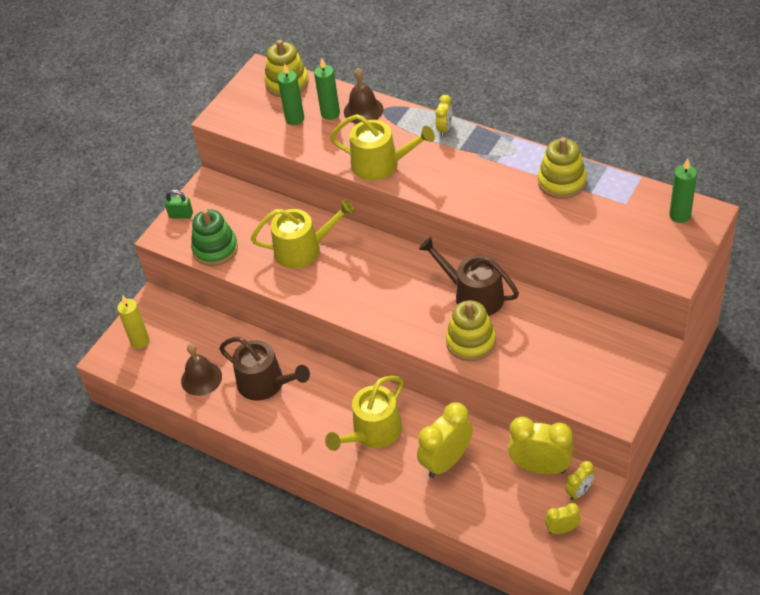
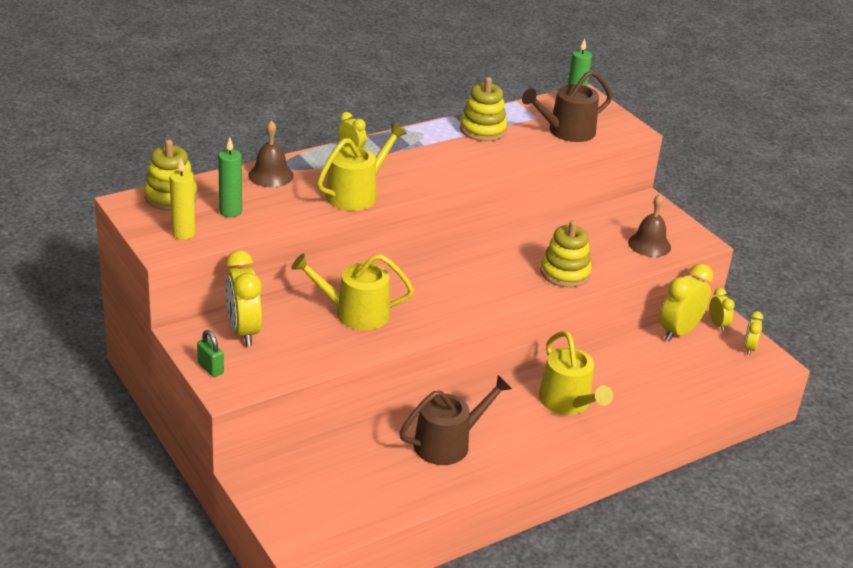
camera: 70 degrees left, 15 degrees down
yellow candle [117,296,150,349] -> yellow candle moved to [170,159,196,240]
green padlock [165,189,193,219] -> green padlock turned 75 degrees counterclockwise [197,330,224,377]
brown bell [181,344,222,396] -> brown bell moved to [628,194,671,257]
green stacking toy [191,209,238,266] -> none
yellow watering can [251,200,355,269] -> yellow watering can turned 105 degrees counterclockwise [291,253,414,330]
green candle [314,58,340,120] -> none
yellow clock [417,402,473,478] -> yellow clock moved to [225,250,262,346]
brown watering can [419,237,519,316] -> brown watering can moved to [522,70,612,142]

